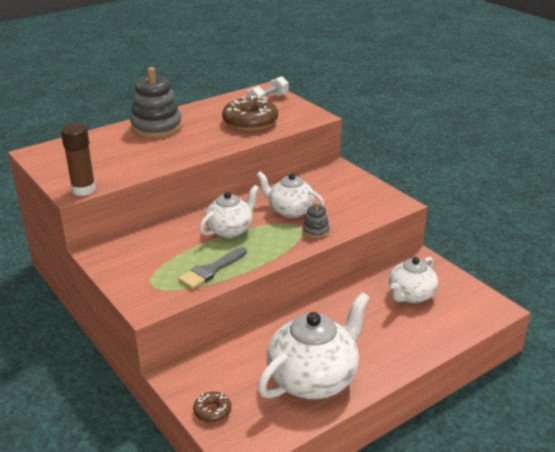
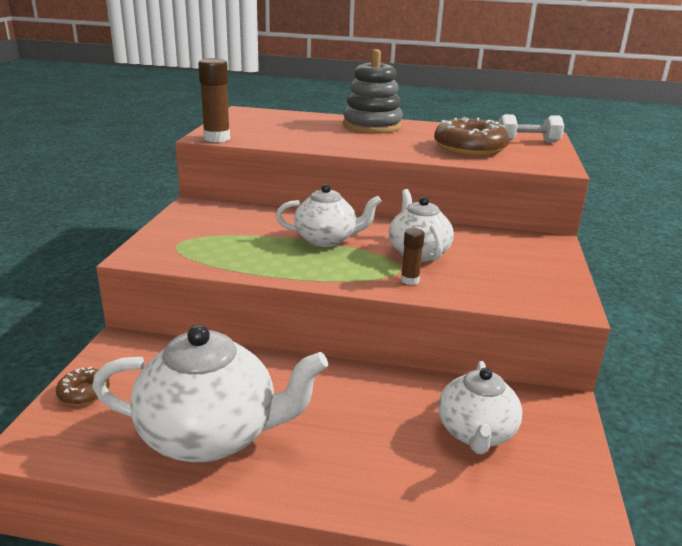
camera: 45 degrees right, 5 degrees down
grey brush [178,247,247,289] -> none
grey stacking toy [303,202,330,238] -> brown glue stick [401,228,425,285]
white teapot [389,257,438,303] -> white teapot turned 75 degrees counterclockwise [438,361,522,454]

